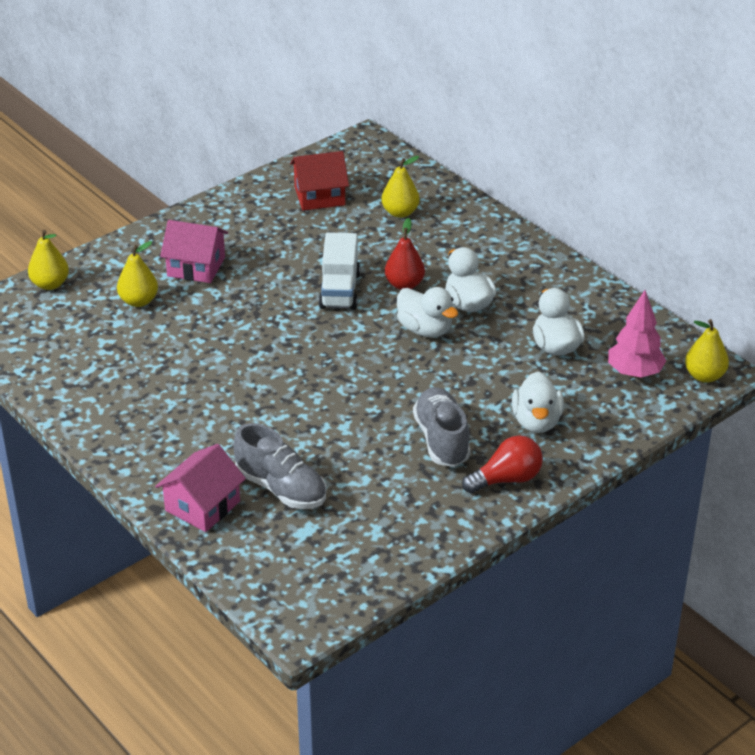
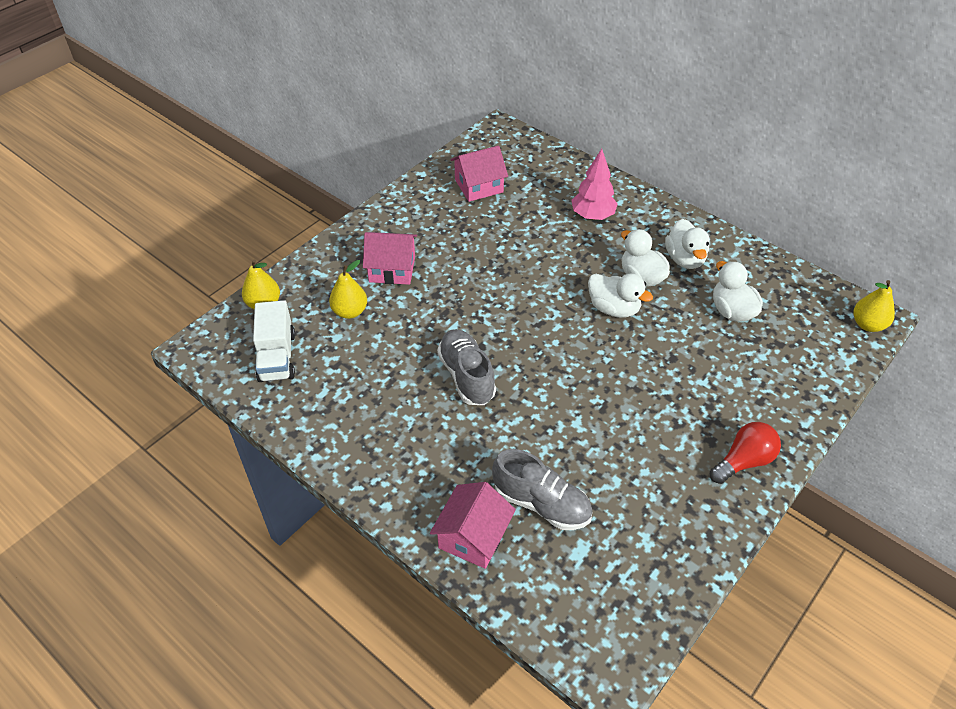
camera: 10 degrees left, 10 degrees up
red house [290,151,349,211] -> pink house [451,146,508,202]
white truck [319,232,360,310] -> white truck moved to [253,300,295,382]
yellow pear [381,156,420,218] -> none
red pear [385,218,425,290] -> none
grey shoe [413,387,471,467] -> grey shoe moved to [437,329,496,405]
white duck [512,372,564,433] -> white duck moved to [665,219,710,269]
pink tree [608,290,666,378] -> pink tree moved to [571,149,618,220]

